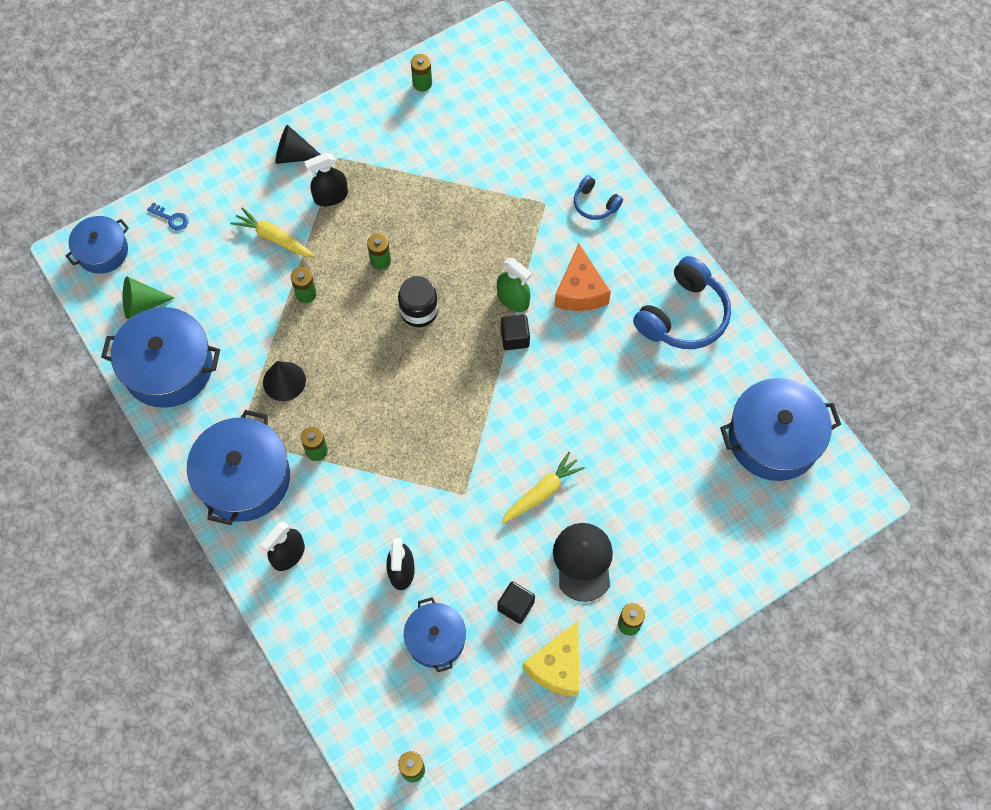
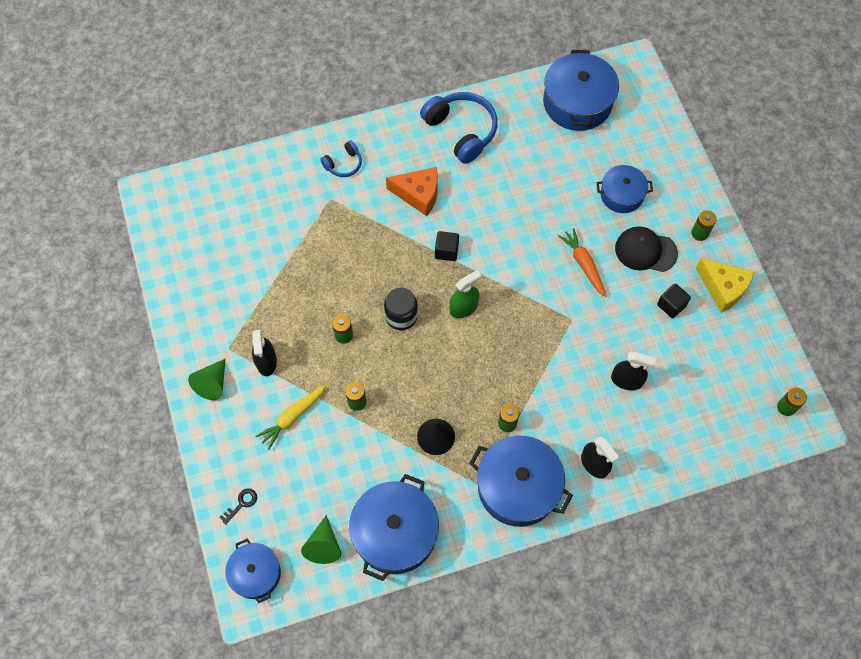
camera: 75 degrees left, 0 degrees up
blue key [147,203,188,231] -> black key [219,488,257,525]
black cone [275,125,321,164] -> green cone [188,358,226,400]
blue pot [404,597,466,672] -> blue pot moved to [597,165,653,213]
green battery [411,54,432,91] -> none
green spray bottle [497,258,532,312] -> green spray bottle moved to [449,270,481,318]
yellow carrot [501,452,585,524] -> orange carrot [558,228,607,297]

